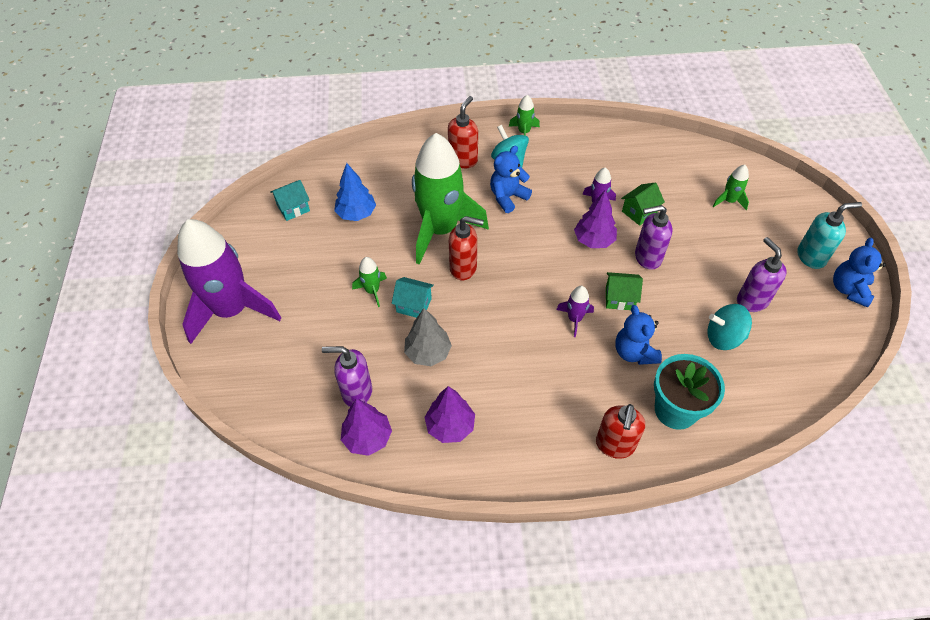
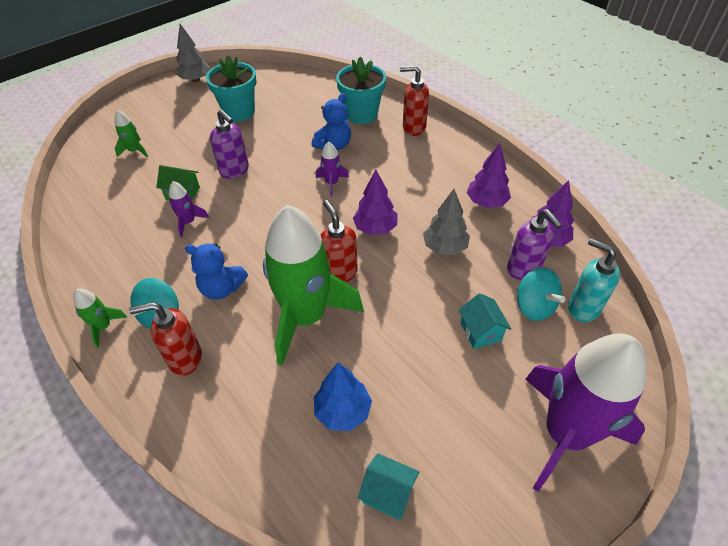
camera: 125 degrees left, 5 degrees down
green rocket [352,257,387,307] -> none
turquoise house [392,277,434,318] -> turquoise house moved to [458,293,511,349]
purple tree [574,191,617,248] -> purple tree moved to [353,170,398,235]
red soap dispenser [596,404,645,459] -> red soap dispenser turned 150 degrees counterclockwise [400,66,429,136]
green house [606,272,643,310] -> none
turquoise spinning top [707,304,752,350] -> turquoise spinning top moved to [517,267,565,321]
purple soap dispenser [737,237,787,312] -> turquoise flower pot [206,55,256,122]
turquoise soap dispenser [798,202,862,269] -> turquoise soap dispenser moved to [568,238,620,322]
blue teddy bear [833,238,886,308] -> grey tree [176,24,210,82]

